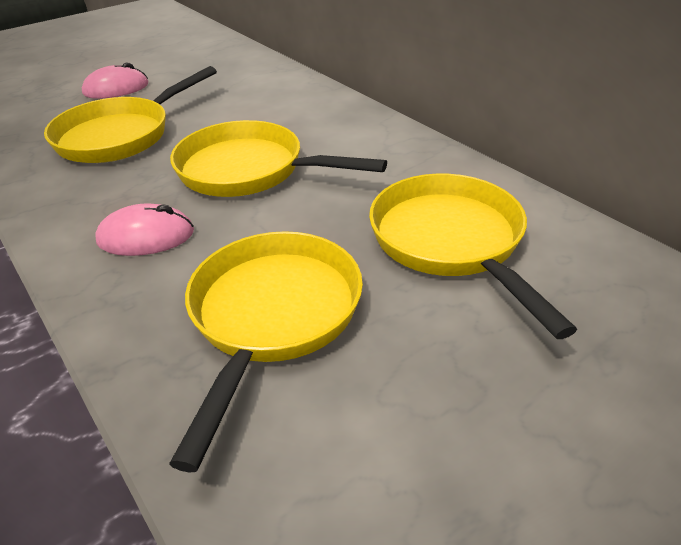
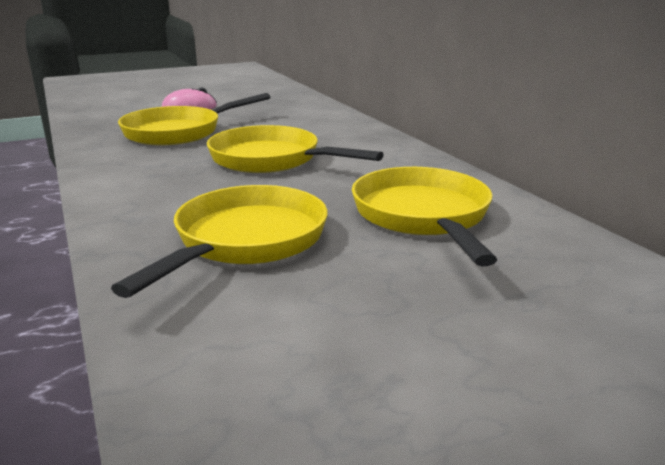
camera: 10 degrees right, 15 degrees down
pink mouse [96,203,194,256] -> none

